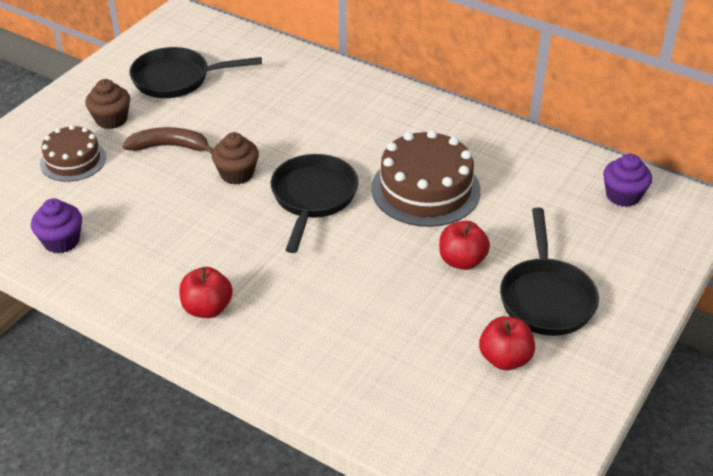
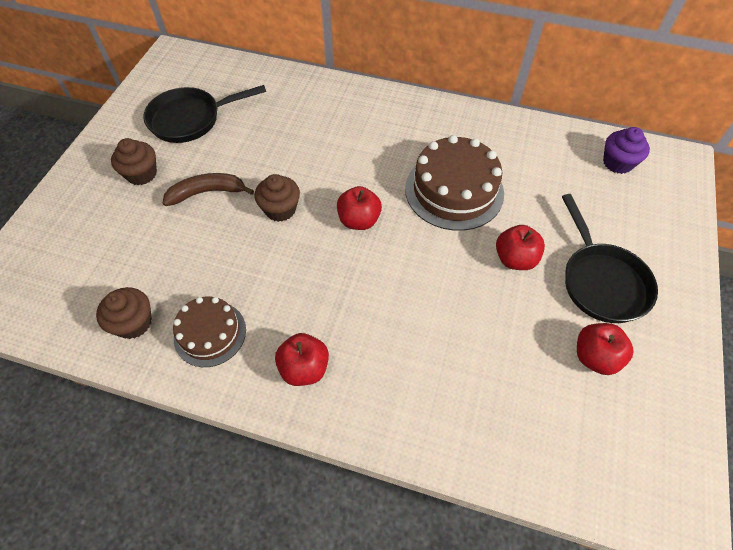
camera: 15 degrees left, 15 degrees up
purple cupcake [31,198,82,253] -> brown cupcake [96,287,152,339]
brown cake [40,125,106,182] -> brown cake moved to [173,296,246,367]
black pan [271,154,358,253] -> red apple [337,186,382,230]

